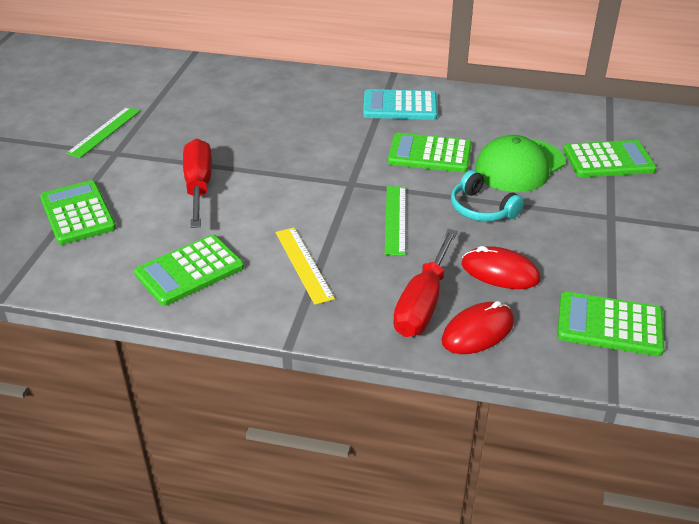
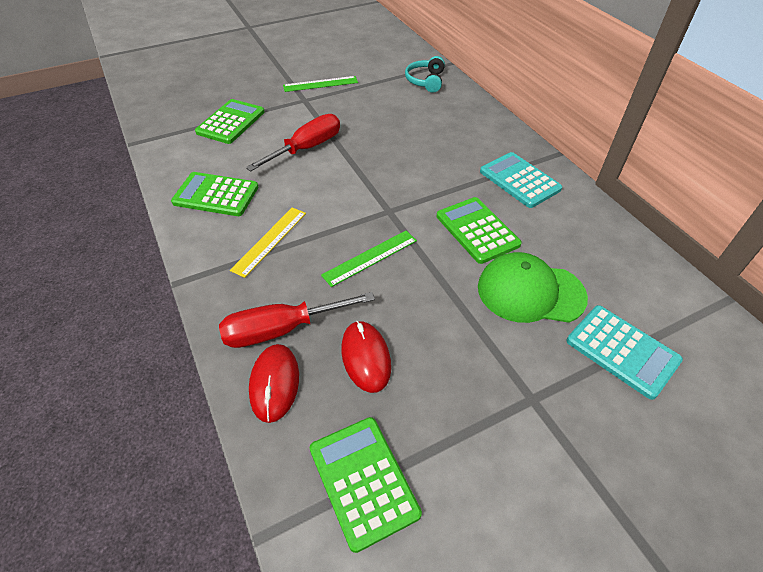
camera: 50 degrees right, 10 degrees up
red mouse [442,301,514,354] -> red mouse turned 75 degrees clockwise [249,344,299,423]
turquoise headphones [451,170,524,222] -> turquoise headphones moved to [405,56,445,93]
green calculator [563,140,657,177] -> turquoise calculator [567,305,683,400]

